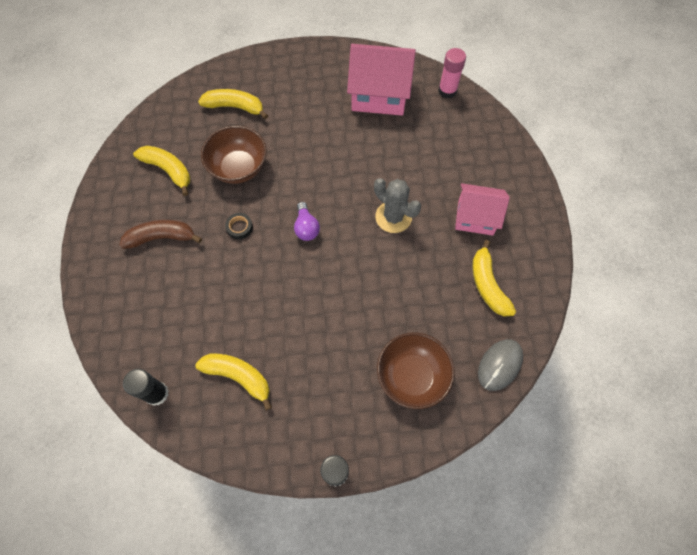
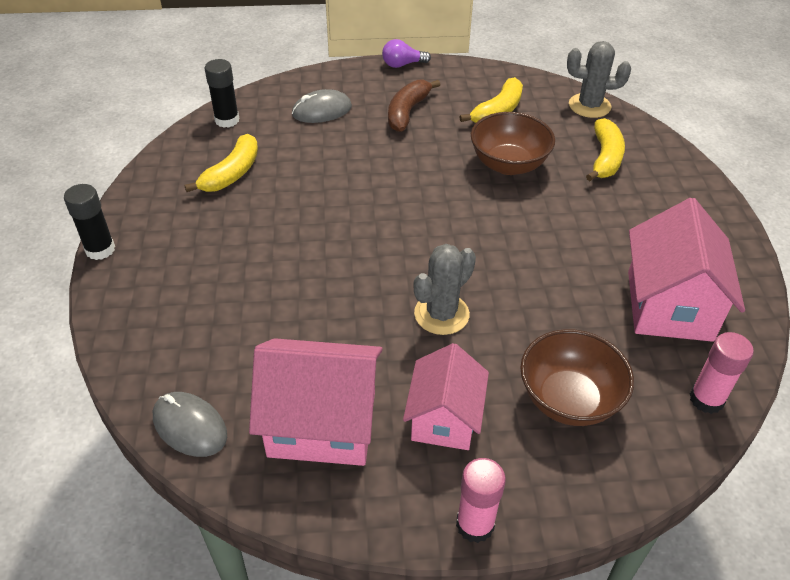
camera: 90 degrees right, 20 degrees down
brown banana [120,220,202,249] -> brown banana turned 150 degrees counterclockwise [388,80,441,132]
black tape [225,213,253,240] -> none
purple light bulb [294,202,320,241] -> purple light bulb moved to [382,39,431,68]
brown bowl [377,333,455,409] -> brown bowl moved to [520,329,634,426]
yellow banana [472,240,516,317] -> pink house [249,338,383,466]
none -> grey mouse [292,89,352,123]
none -> pink glue stick [456,458,506,543]
none -> grey cactus [567,41,631,118]

